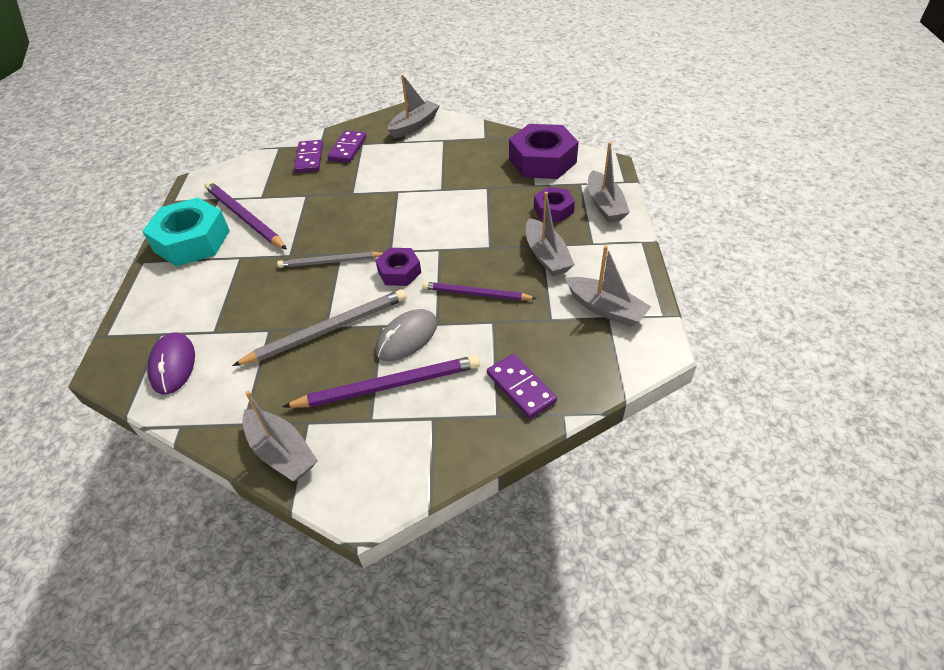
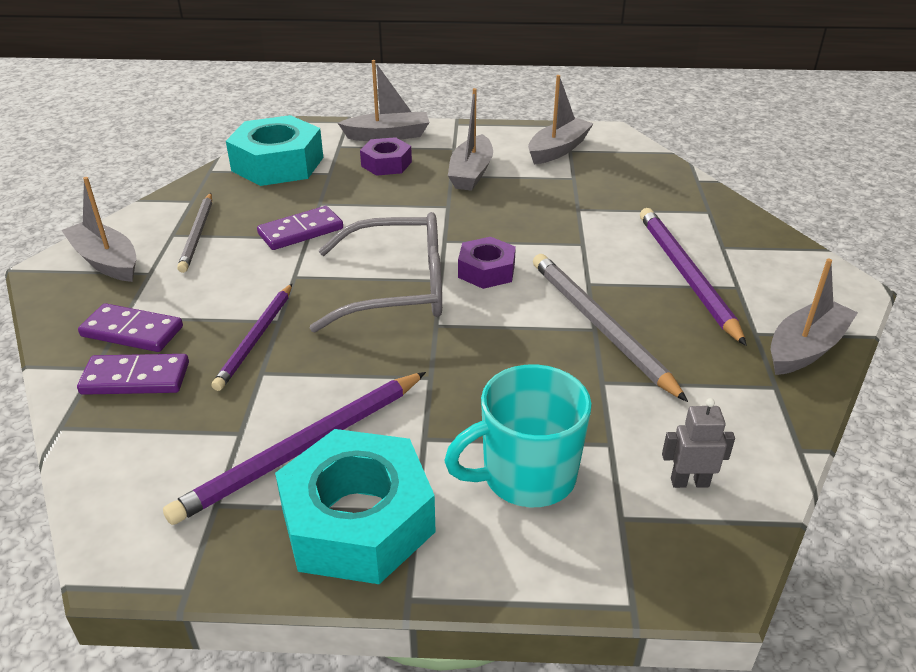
camera: 90 degrees left, 10 degrees down
purple mouse [147,332,195,394] -> grey robot [662,398,735,488]
grey pencil [277,252,383,268] -> grey pencil moved to [177,193,212,273]
grey mouse [375,309,437,361] -> none
purple pencil [422,282,537,301] -> purple pencil moved to [212,284,292,391]
purple domino [487,354,557,419] -> purple domino moved to [257,206,343,250]
purple nut [509,124,579,179] -> turquoise nut [226,115,323,186]
grey boat [526,192,575,276] -> grey boat turned 120 degrees clockwise [448,88,493,191]
none -> grey glasses [310,212,442,332]
none -> turquoise mug [444,364,592,507]

